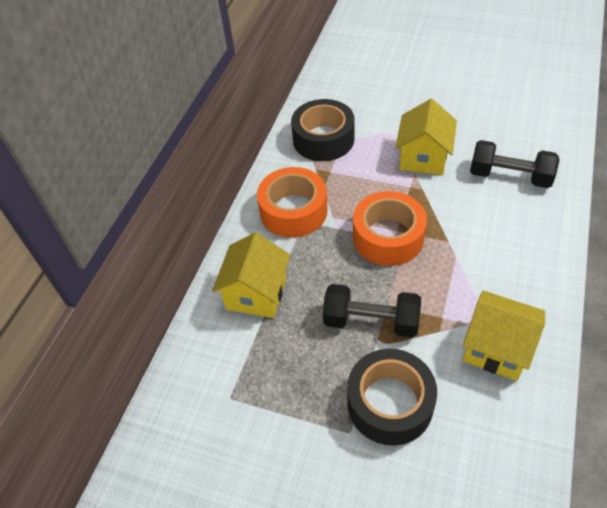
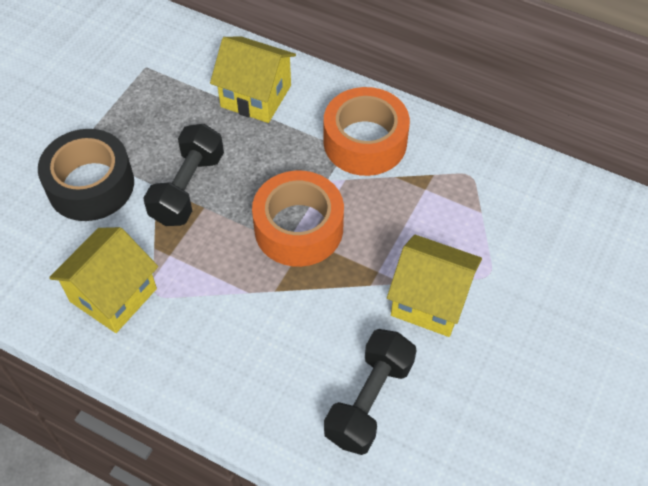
camera: 95 degrees right, 5 degrees up
black tape [291,99,355,161] -> none

